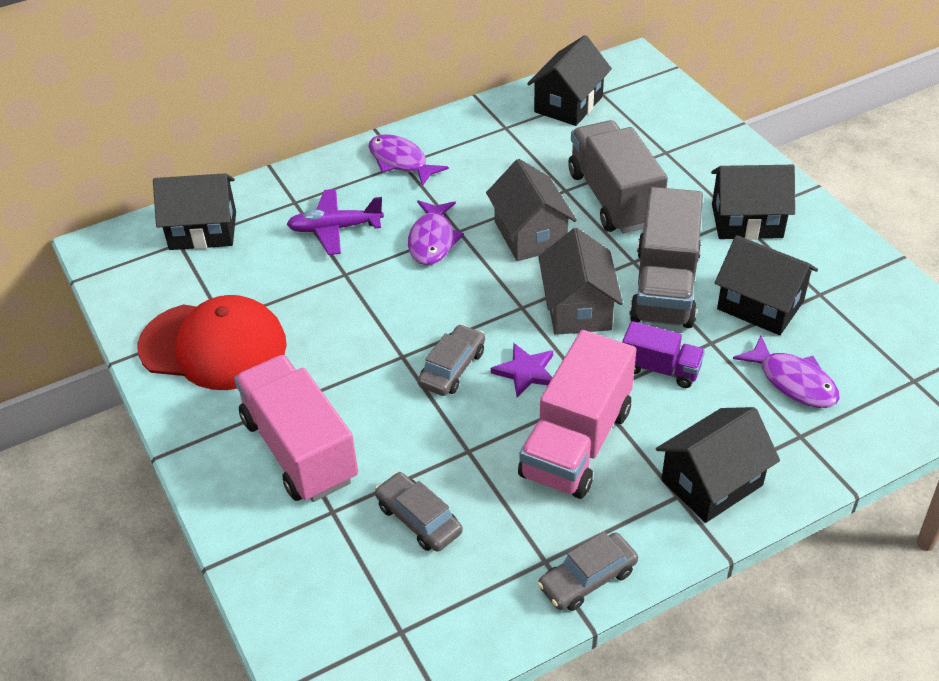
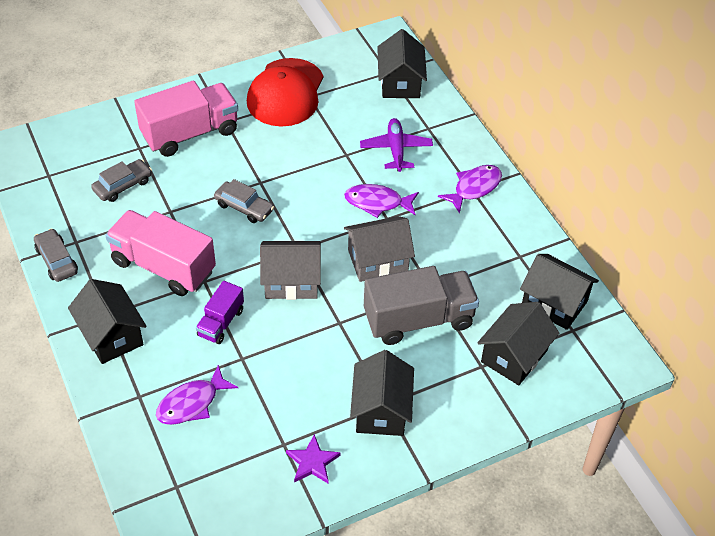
camera: 90 degrees right, 5 degrees up
purple star [491,343,553,397] -> purple star moved to [286,434,341,484]
grey truck [629,187,703,328] -> none
black house [715,235,818,335] -> black house moved to [477,302,559,385]

